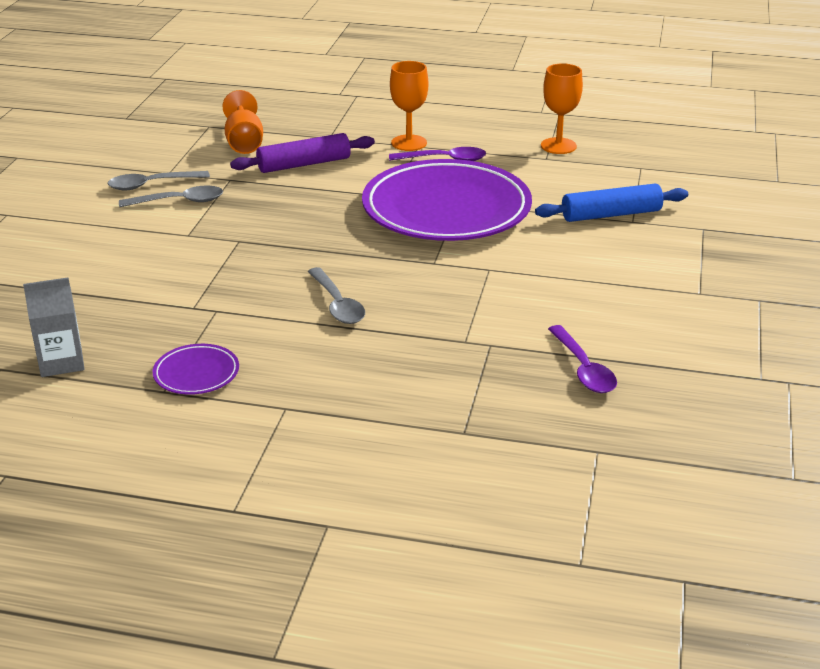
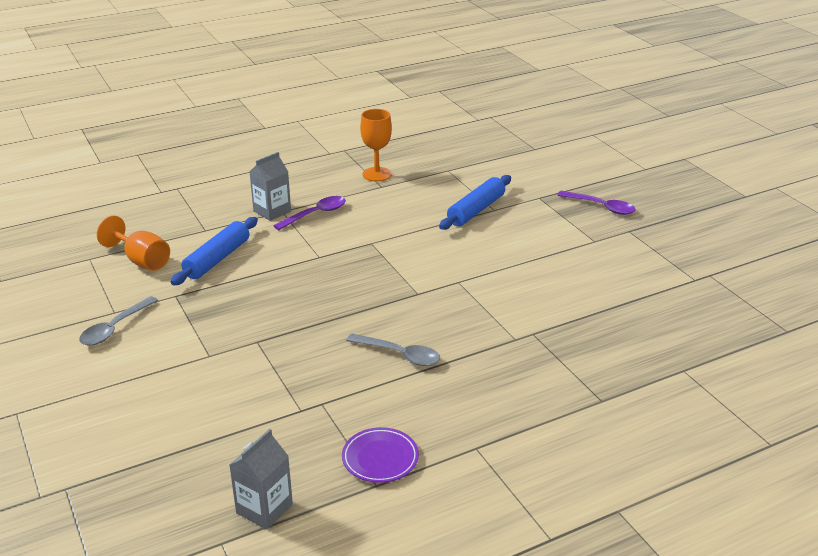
camera: 40 degrees left, 0 degrees up
grey spoon [119,186,223,207] -> none
purple rolling pin [230,133,375,173] -> blue rolling pin [171,217,258,285]
purple plate [362,159,532,241] -> none
orange goblet [390,61,428,151] -> grey carton [250,152,291,221]
purple spoon [548,325,617,393] -> purple spoon moved to [557,191,636,215]

